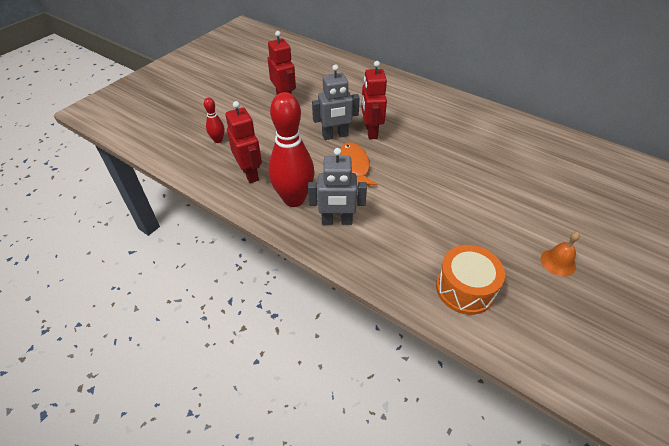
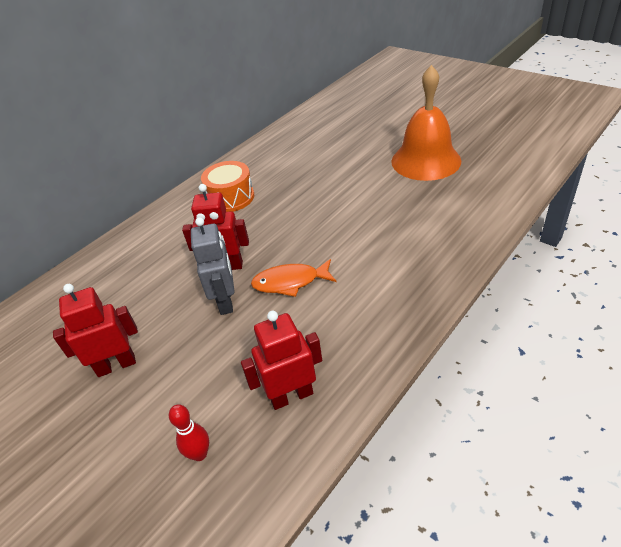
camera: 80 degrees left, 5 degrees down
red bowling pin [268,92,314,207] -> none
grey robot [308,148,367,225] -> none
orange drum [436,245,505,315] -> orange drum moved to [201,161,254,212]
orange bell [541,232,580,277] -> orange bell [391,65,461,181], size x2.45

